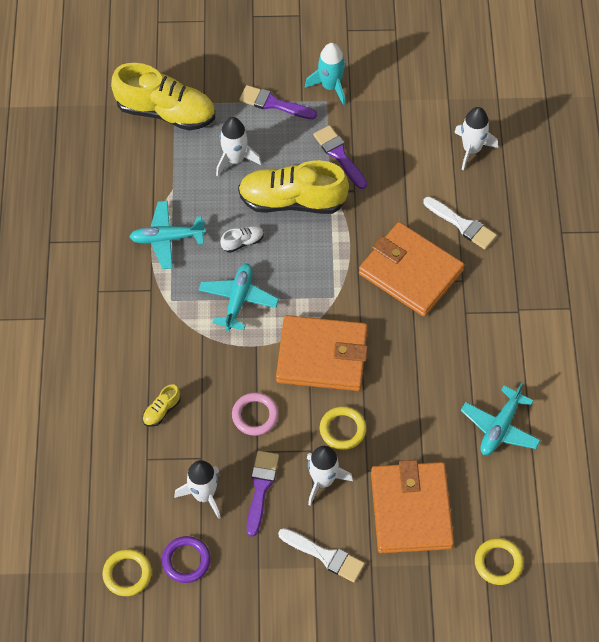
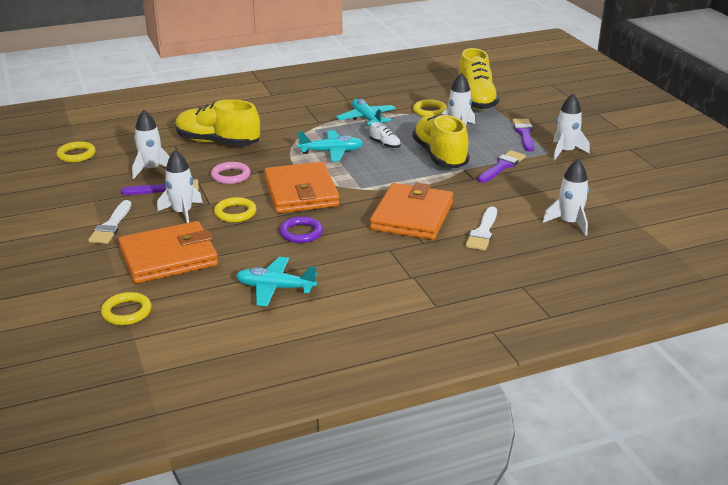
camera: 70 degrees right, 30 degrees down
yellow shoe [143,384,181,427] -> yellow shoe [175,99,260,146], size x2.41
purple ring [162,536,211,583] -> purple ring moved to [279,216,323,243]
turquoise rocket [305,43,345,105] -> white rocket [553,94,590,160]
none -> yellow ring [413,100,447,117]

